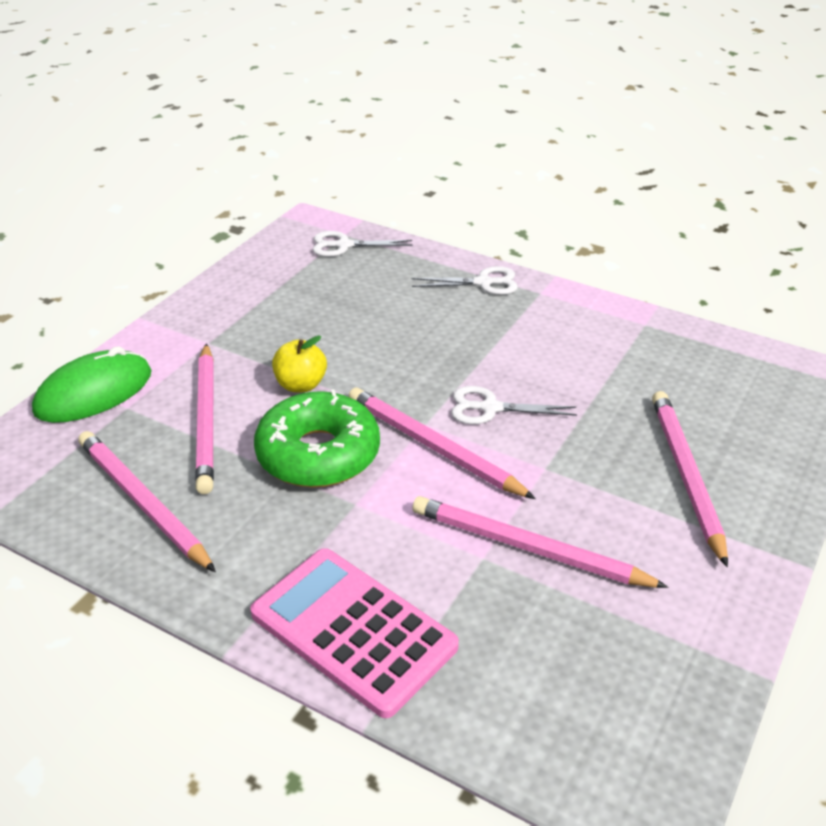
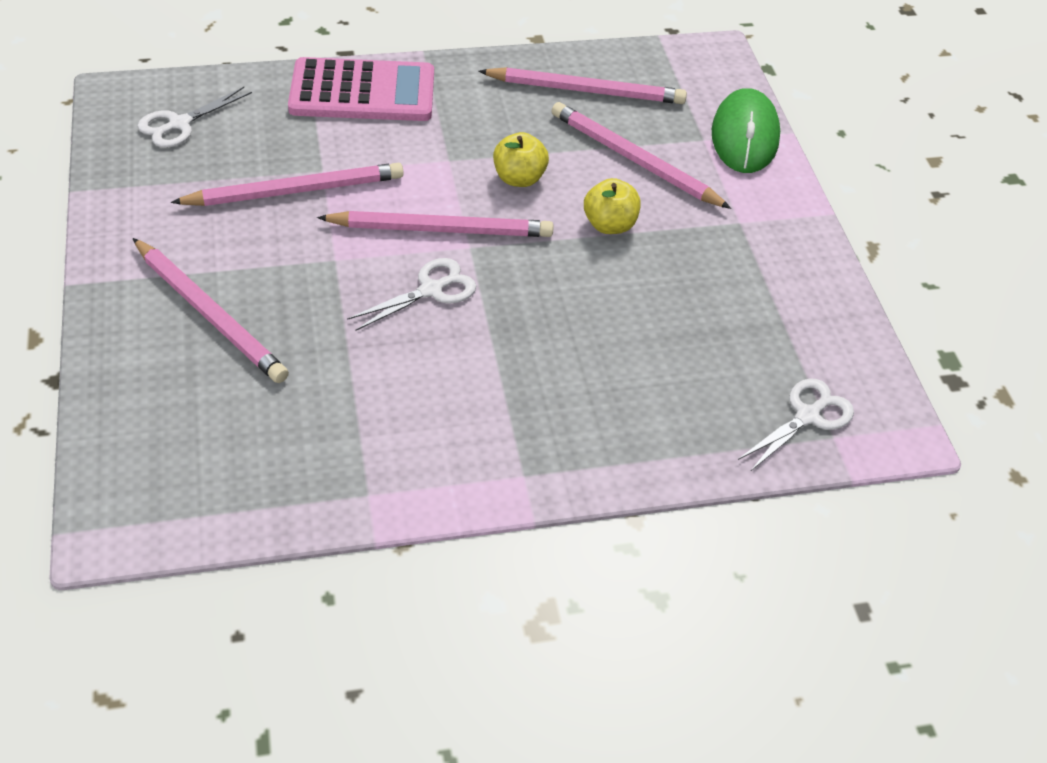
camera: 135 degrees right, 10 degrees up
green donut [254,389,380,487] -> yellow apple [493,132,549,187]
white scissors [412,266,518,295] -> white scissors moved to [137,87,252,148]

